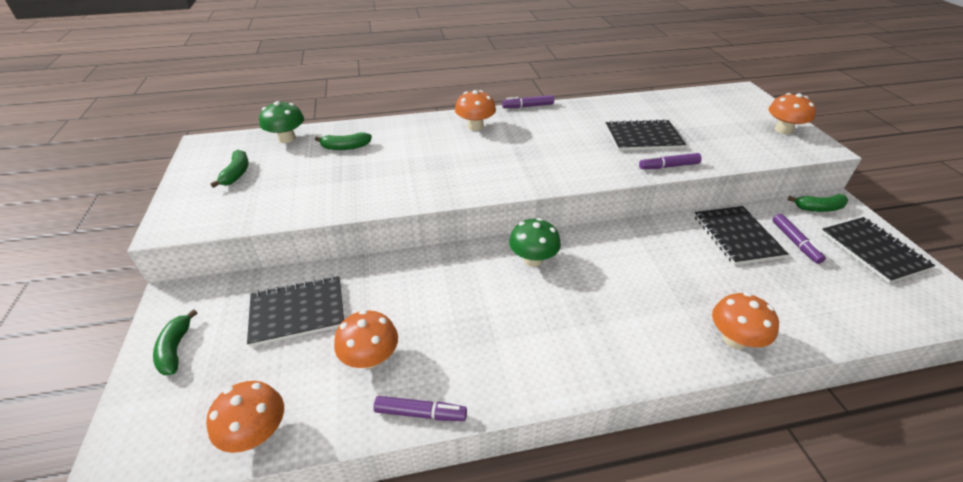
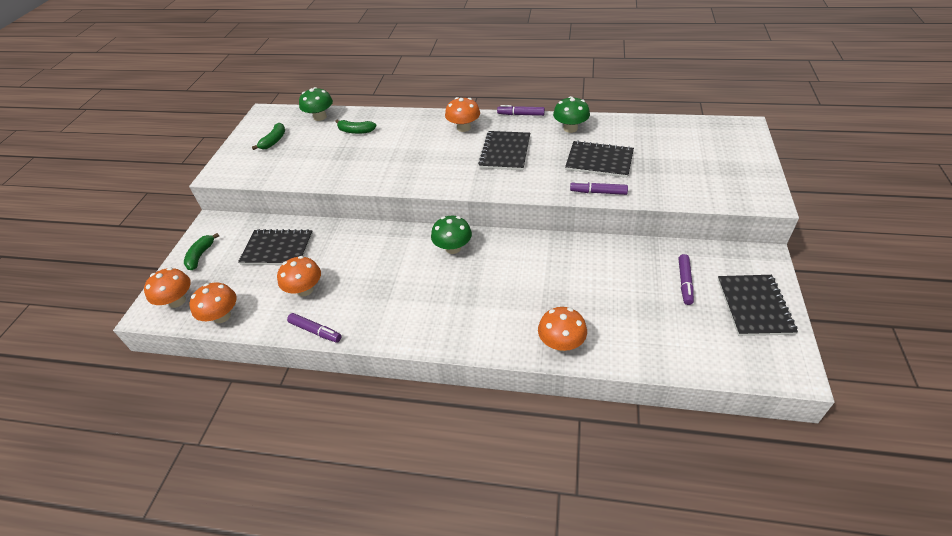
camera: 25 degrees right, 5 degrees up
black notebook [694,206,789,265] -> black notebook moved to [478,131,530,170]
orange mushroom [768,93,816,134] -> orange mushroom moved to [144,268,191,308]
green banana [788,194,848,212] -> none
none -> green mushroom [553,96,590,133]

